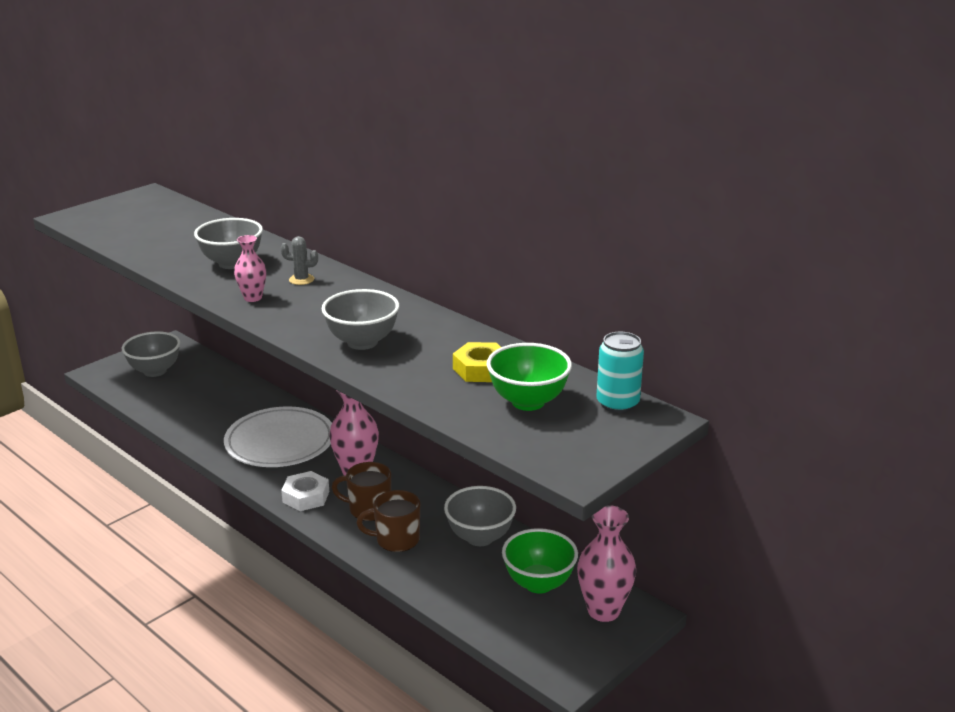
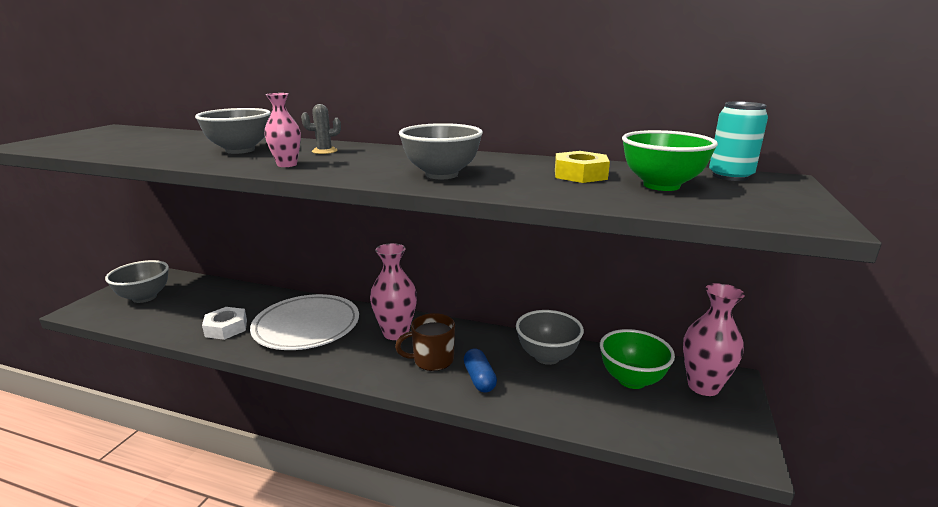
camera: 25 degrees left, 5 degrees down
white nut [281,471,329,511] -> white nut moved to [202,307,247,340]
brown mug [357,490,420,552] -> blue capsule [464,348,497,393]

